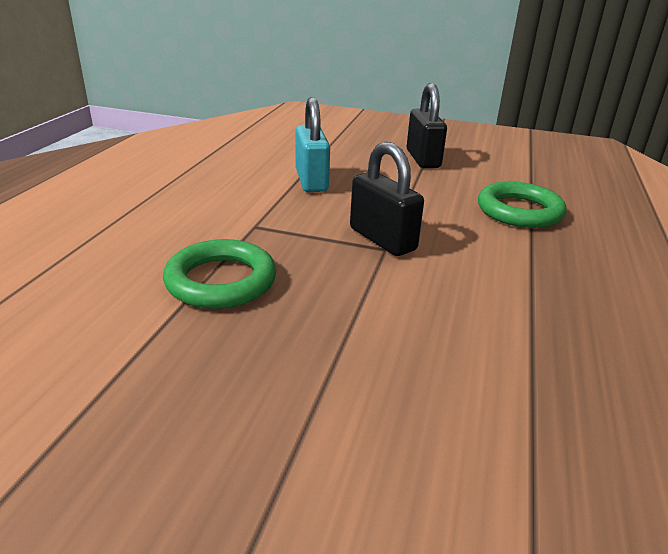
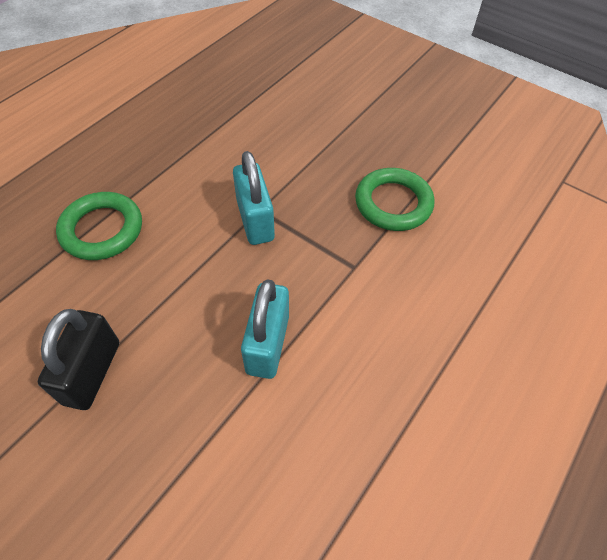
camera: 160 degrees left, 25 degrees up
black padlock [350,142,424,256] -> turquoise padlock [233,151,275,245]

